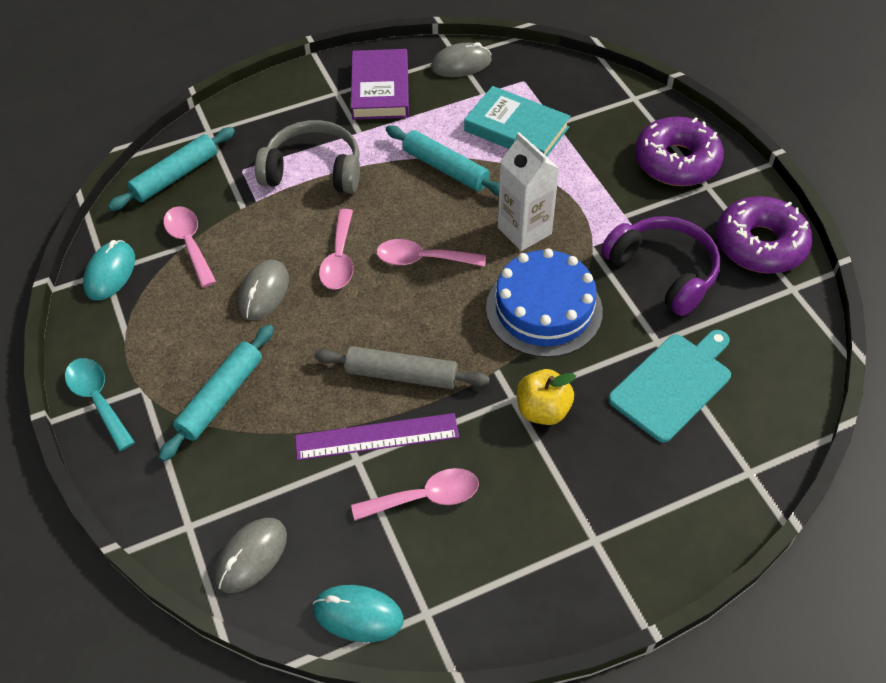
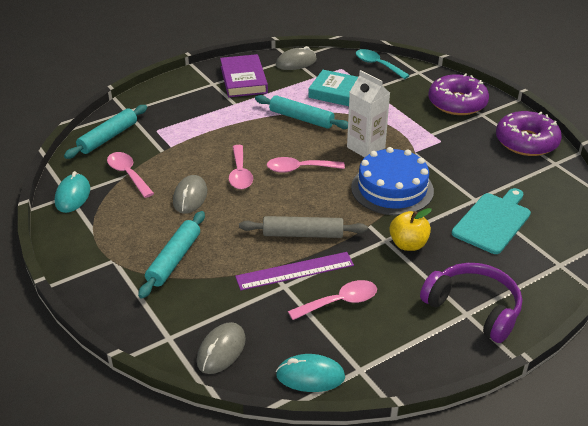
camera: 10 degrees left, 15 degrees down
turquoise spoon [65,358,135,451] -> turquoise spoon moved to [356,49,410,79]
grey headphones [255,120,360,194] -> none
purple headphones [601,216,720,316] -> purple headphones moved to [420,263,522,343]

